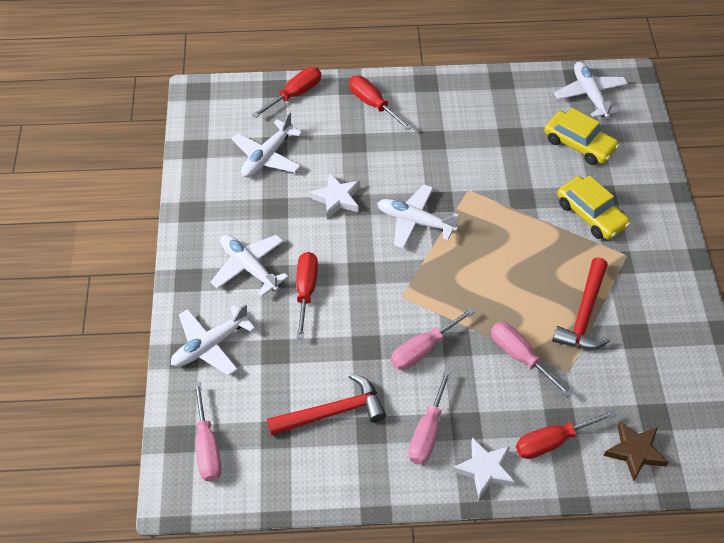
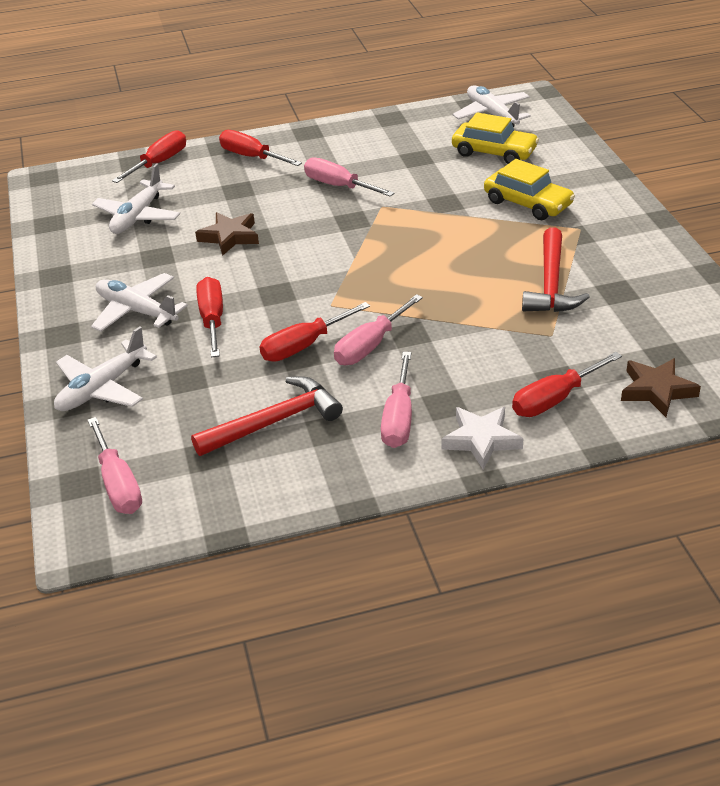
camera: 10 degrees left, 15 degrees down
white star [309,173,360,219] -> brown star [195,212,259,256]
white plane [377,185,459,249] -> none
pink screwdriver [491,322,573,397] -> pink screwdriver moved to [304,157,395,197]
none -> red screwdriver [259,302,370,362]

